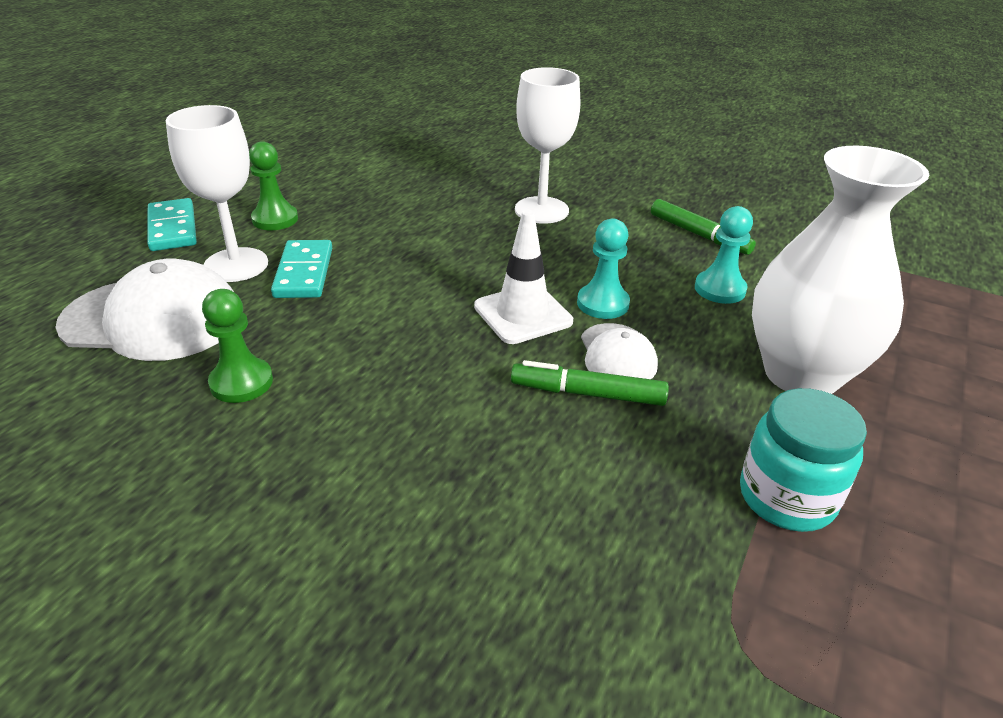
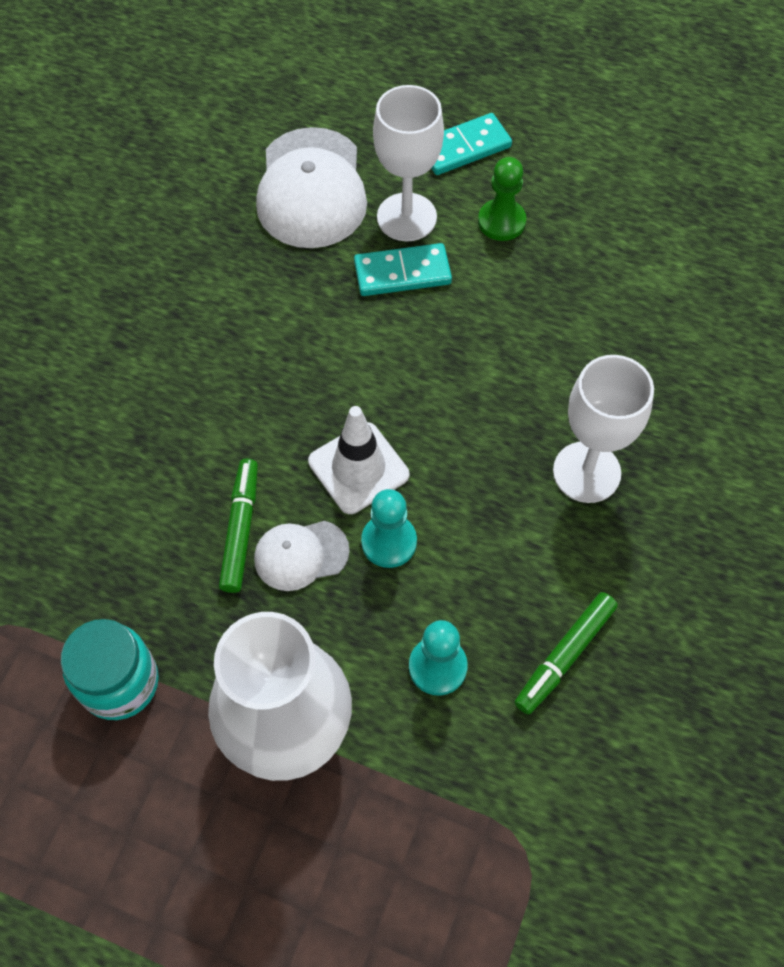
camera: 85 degrees right, 25 degrees up
green pawn [202,289,273,403] -> none

